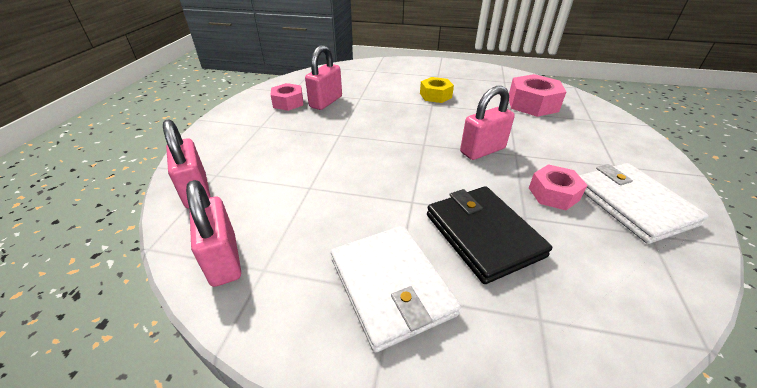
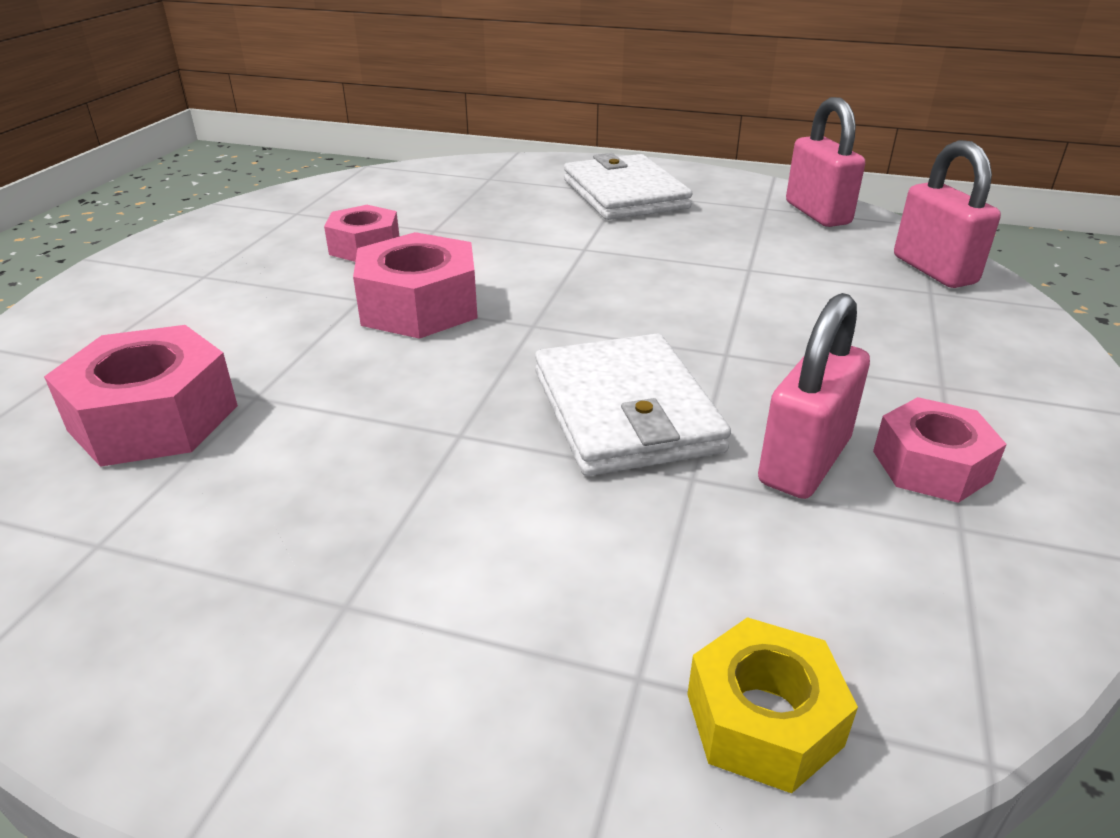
camera: 175 degrees left, 5 degrees down
yellow nut [420,77,454,103] -> yellow nut moved to [687,617,858,793]
black wallet [427,186,552,284] -> none
pink padlock [460,86,515,160] -> pink nut [353,232,478,339]
white wallet [579,163,709,244] -> white wallet moved to [535,333,731,476]

